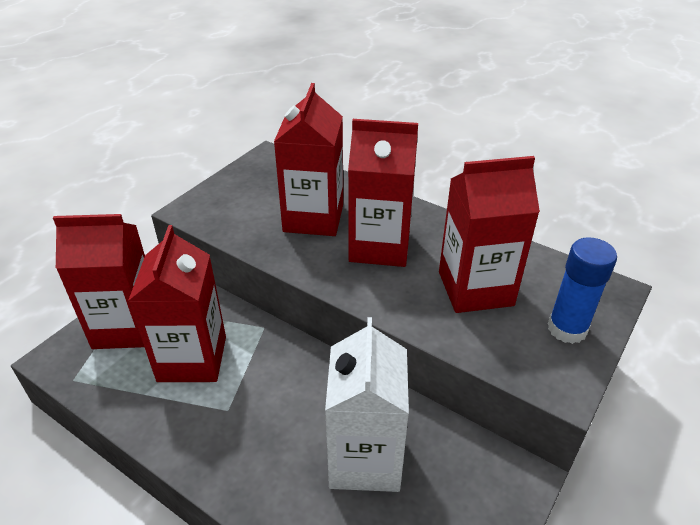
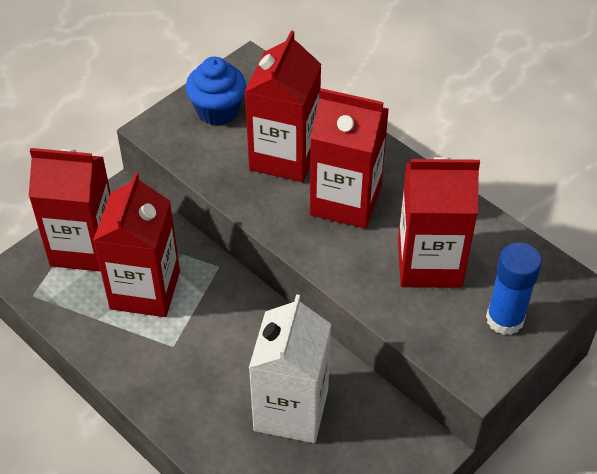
camera: 10 degrees right, 10 degrees up
none -> blue cupcake [185,57,246,126]

